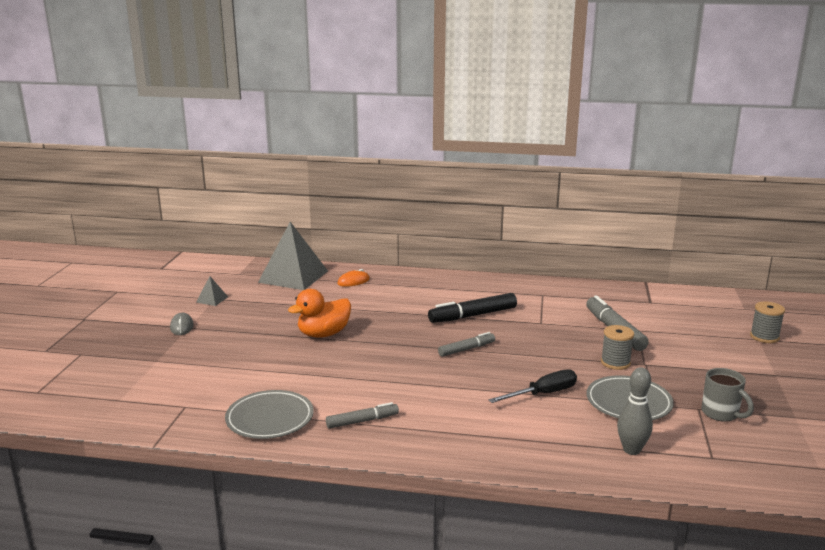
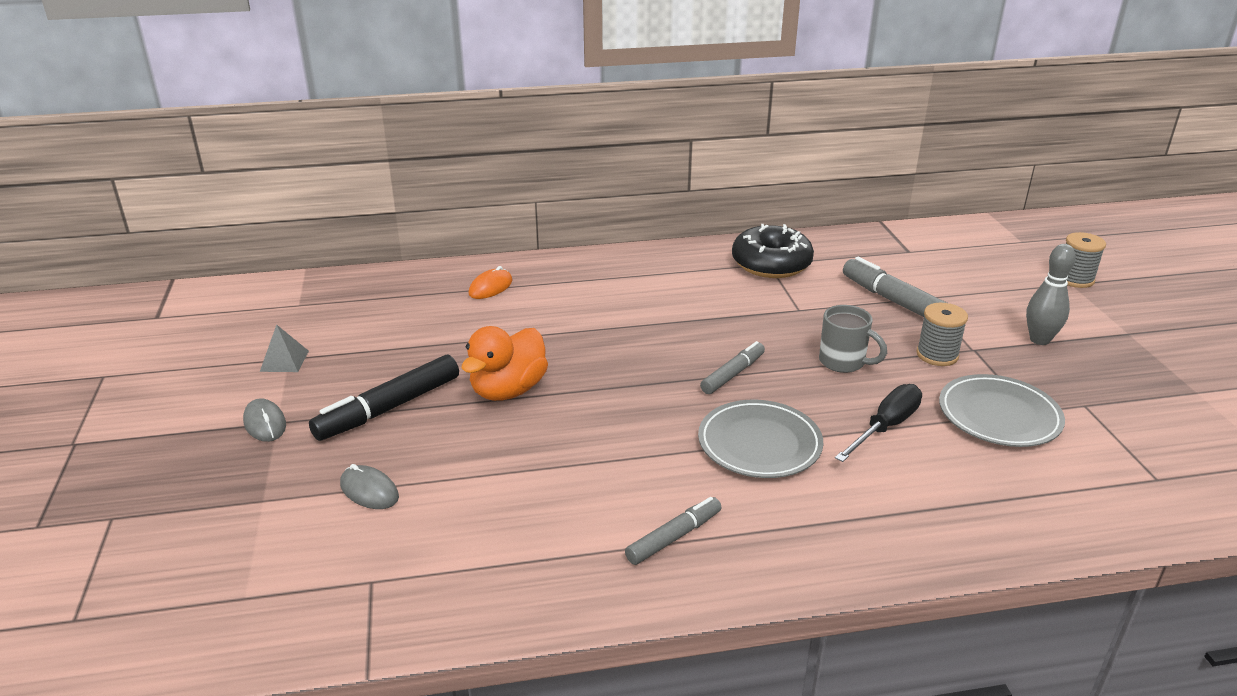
camera: 20 degrees left, 10 degrees up
grey plate [225,390,314,439] -> grey plate moved to [698,400,823,478]
grey pyramid [258,222,328,290] -> none
black marker [428,293,517,323] -> black marker moved to [309,355,459,441]
grey bowling pin [617,367,653,455] -> grey bowling pin moved to [1026,244,1076,345]
grey mug [701,368,754,422] -> grey mug moved to [819,305,887,373]
none -> grey mouse [340,464,399,509]
none -> black donut [732,224,814,278]

